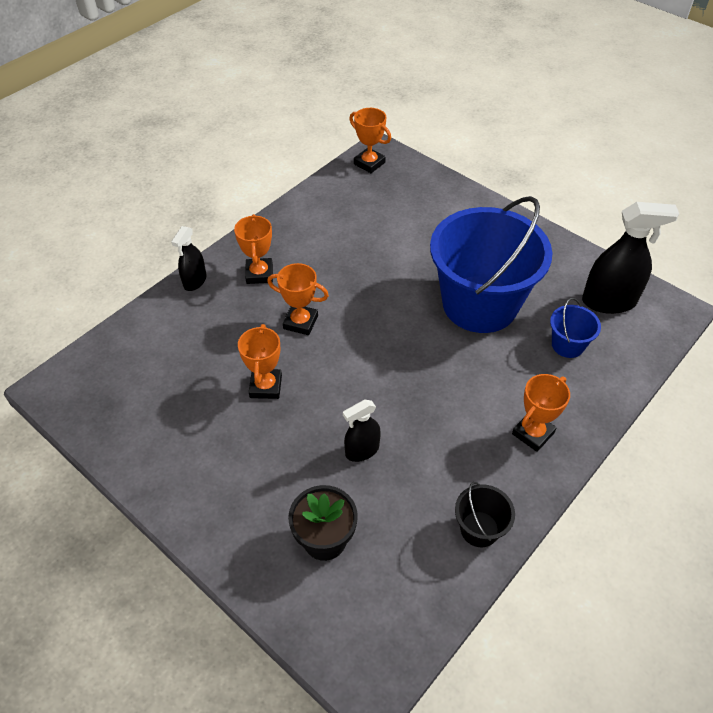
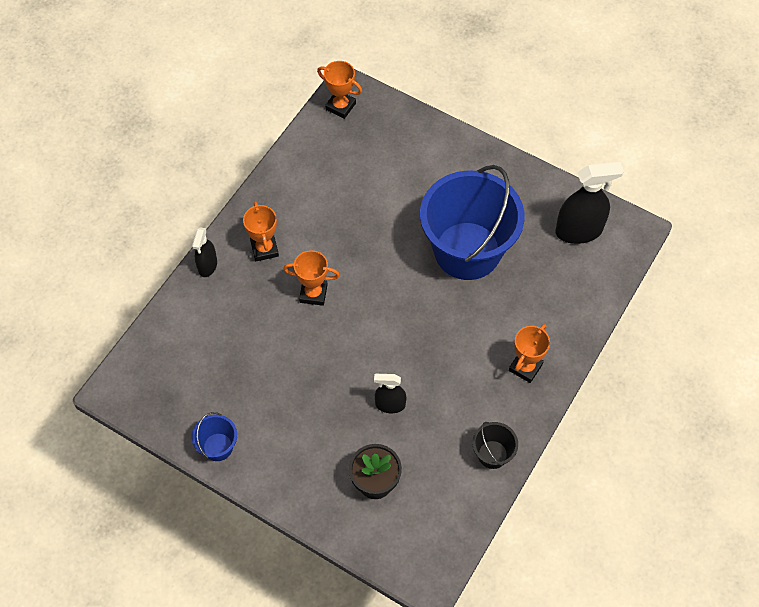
camera: 10 degrees left, 10 degrees up
orange trophy [238,324,282,399] -> none
black spray bottle [343,400,381,462] -> black spray bottle turned 45 degrees clockwise [374,374,407,413]
blue bucket [550,298,601,358] -> blue bucket moved to [191,412,237,461]

